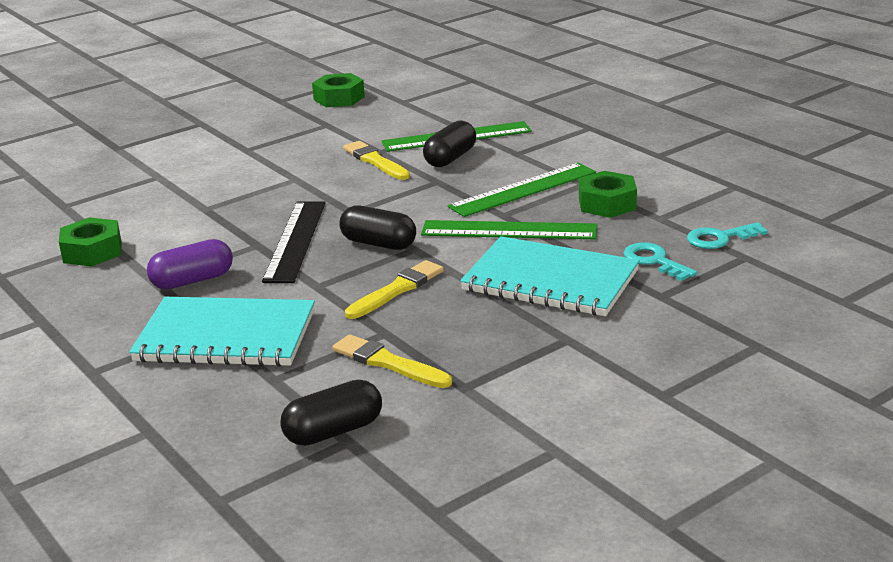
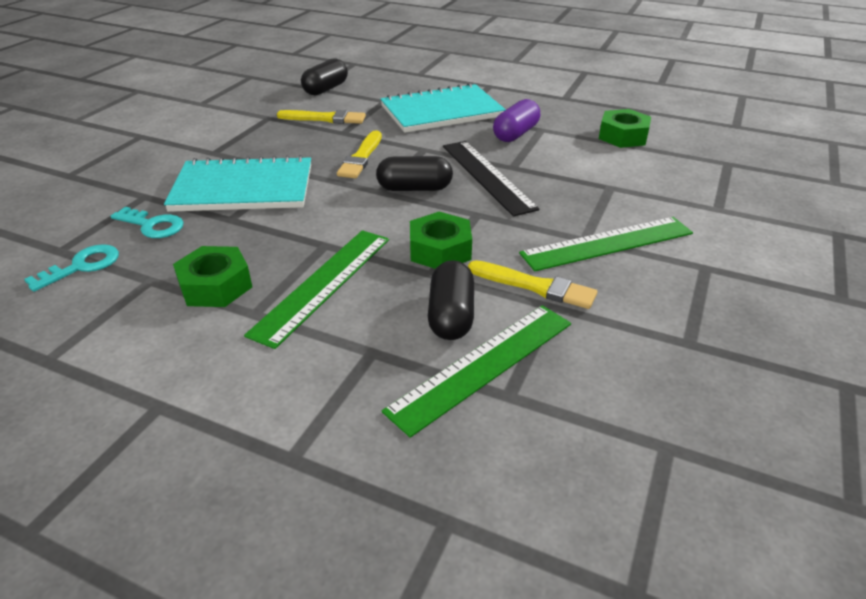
camera: 150 degrees right, 10 degrees up
green nut [312,73,365,107] -> green nut moved to [410,212,472,269]
green ruler [421,220,597,239] -> green ruler moved to [519,217,693,271]

